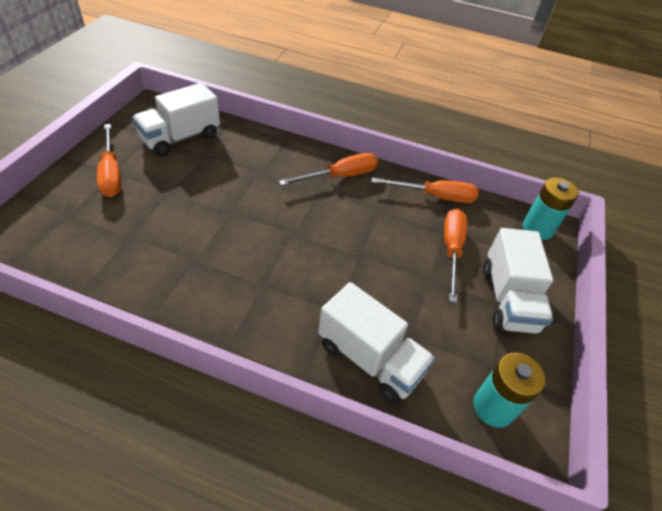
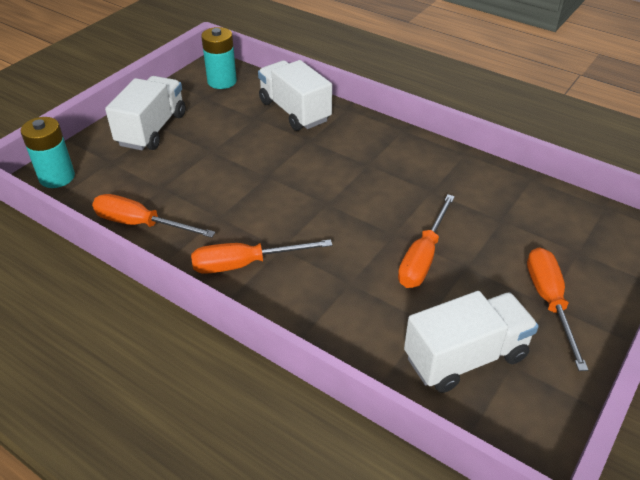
camera: 160 degrees left, 5 degrees down
orange screwdriver [444,209,467,303] -> orange screwdriver moved to [398,194,455,288]

